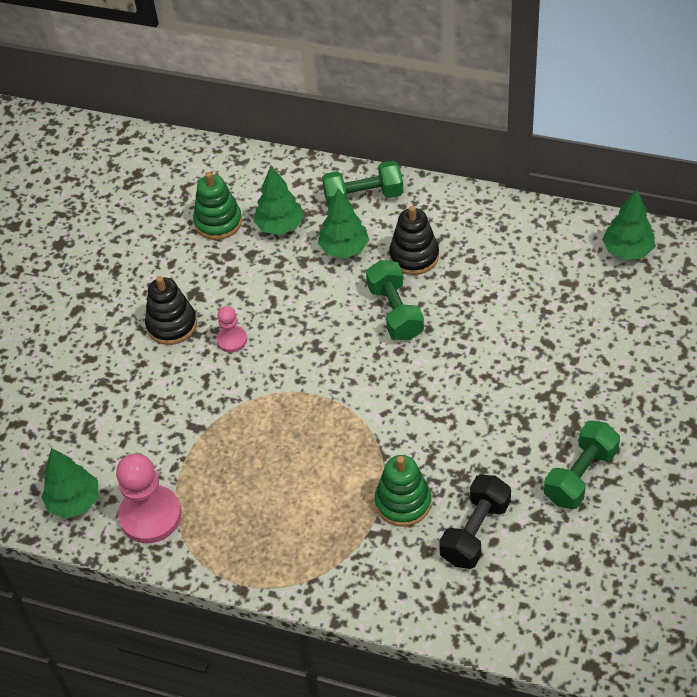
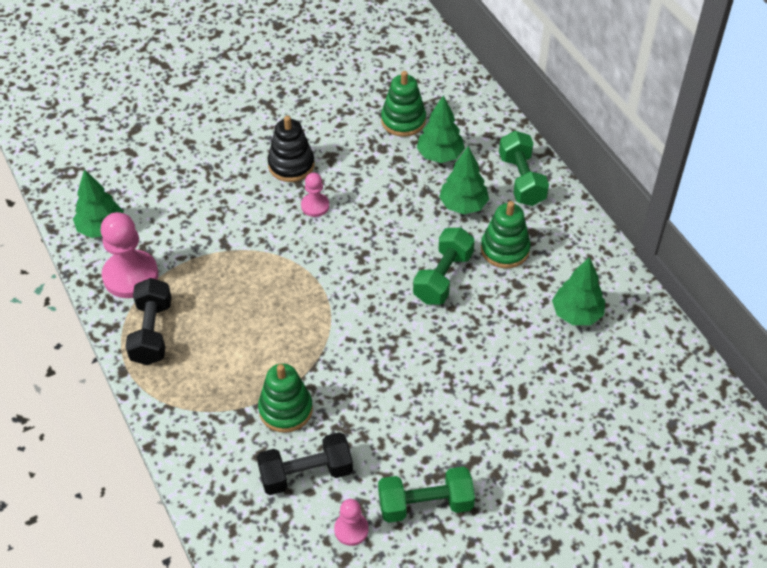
camera: 40 degrees right, 0 degrees up
green dumbbell [322,161,404,207] -> green dumbbell turned 45 degrees clockwise [499,131,549,206]
black stacking toy [389,206,439,275] -> green stacking toy [481,201,530,268]
green tree [602,189,655,260] -> green tree moved to [552,257,605,325]
none -> black dumbbell [125,278,171,365]
none -> pink pawn [334,499,369,546]

